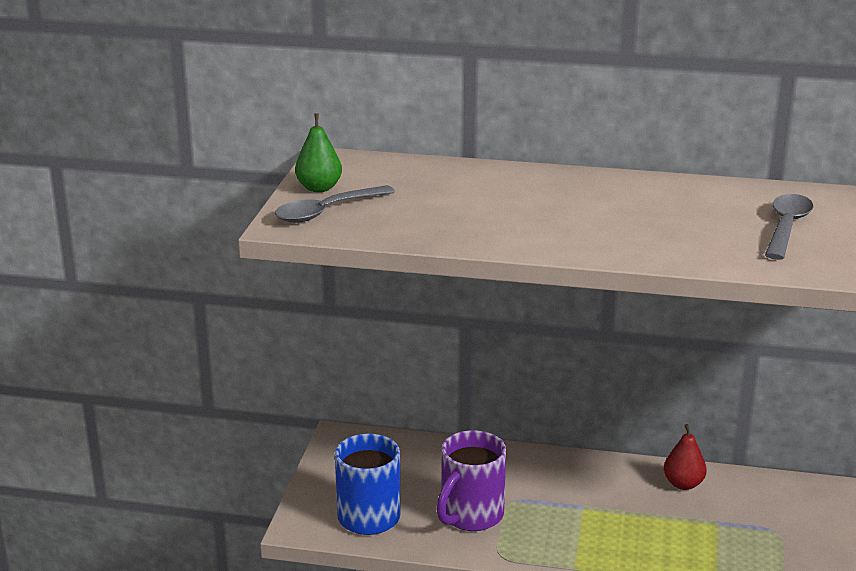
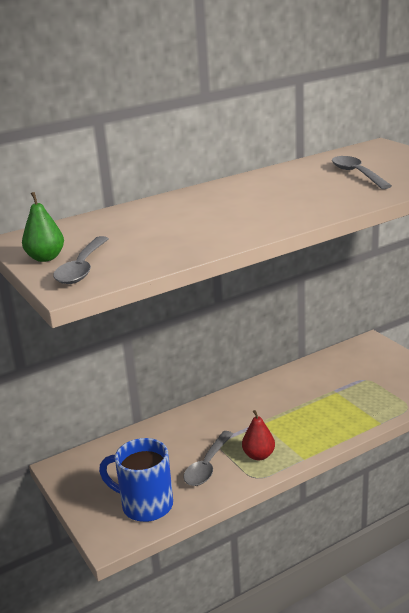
camera: 40 degrees left, 0 degrees up
purple mug [437,430,506,531] -> grey spoon [183,431,233,486]
red pear [664,424,707,490] -> red pear moved to [242,410,275,460]

